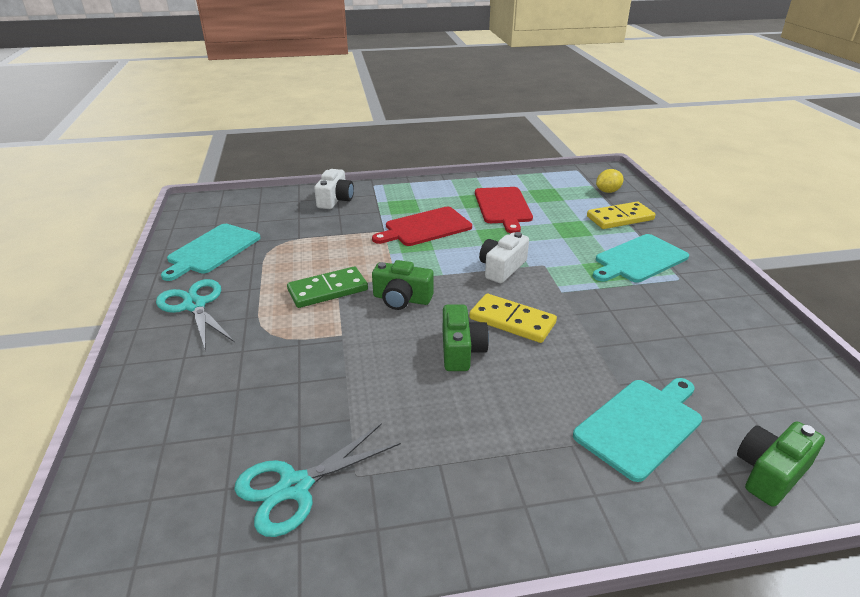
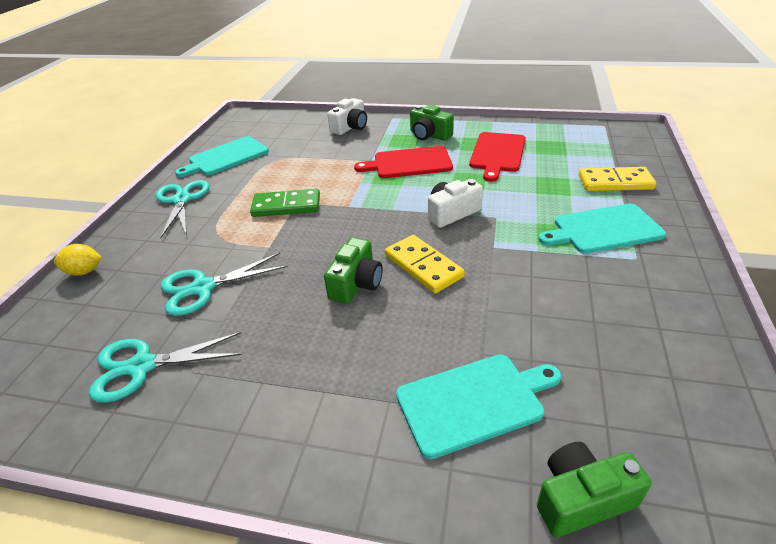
camera: 25 degrees right, 5 degrees up
green camera [372,260,434,310] -> green camera moved to [410,105,454,141]
yellow lemon [596,169,624,193] -> yellow lemon moved to [54,244,102,276]
none -> turquoise scissors [161,253,288,316]

